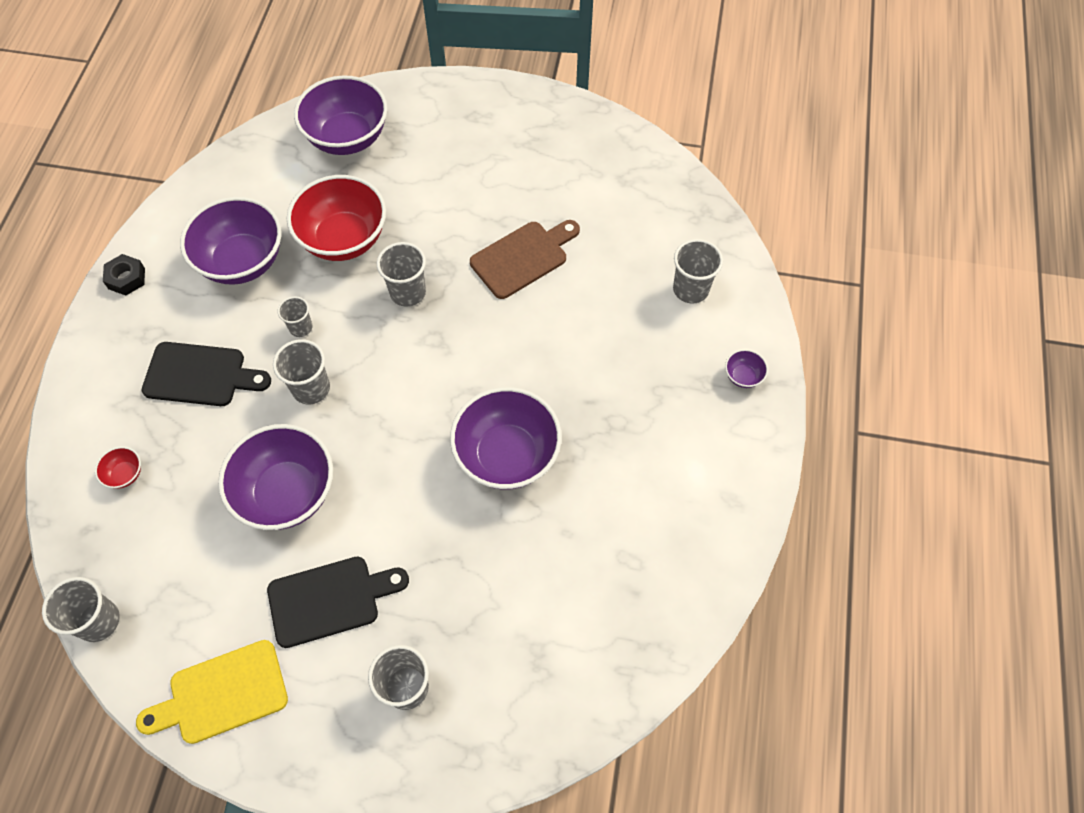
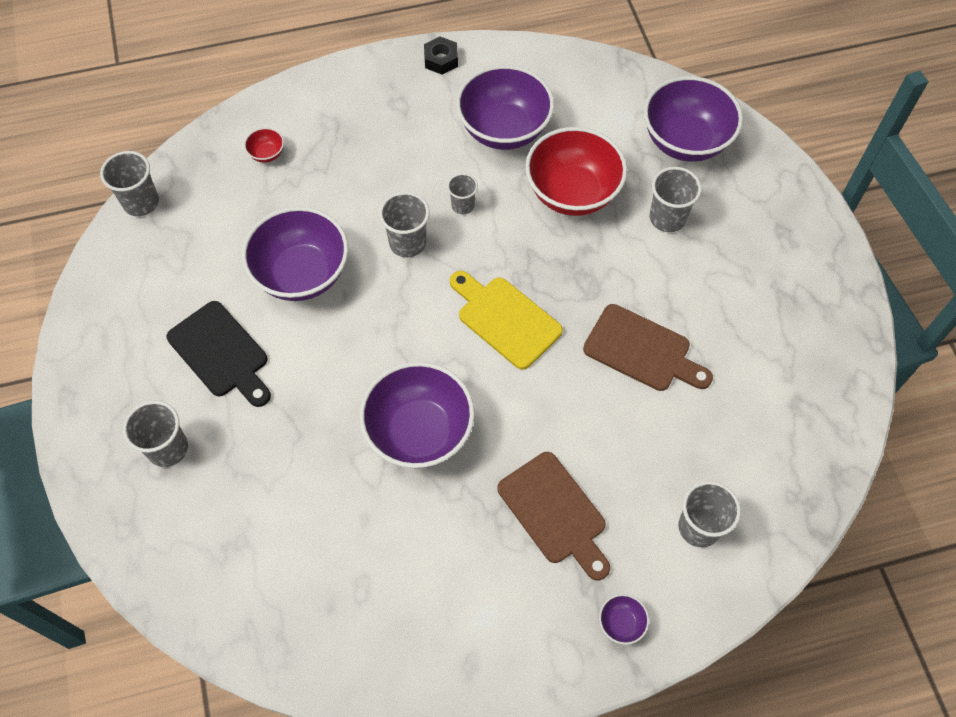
camera: 65 degrees right, 0 degrees up
yellow cutting board [136,640,288,744] -> yellow cutting board moved to [450,271,563,370]
black cutting board [141,342,271,406] -> none
grey cup [377,242,426,307] -> grey cup moved to [650,167,702,232]
none -> brown cutting board [498,452,610,580]

